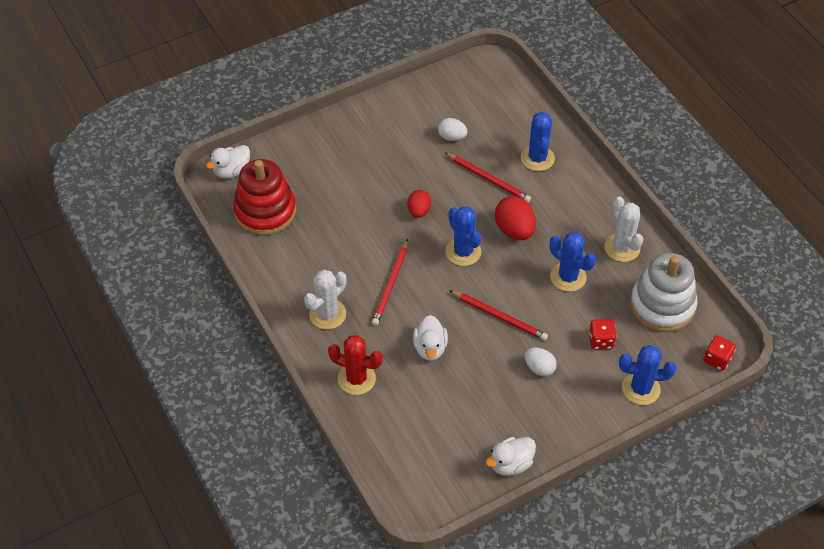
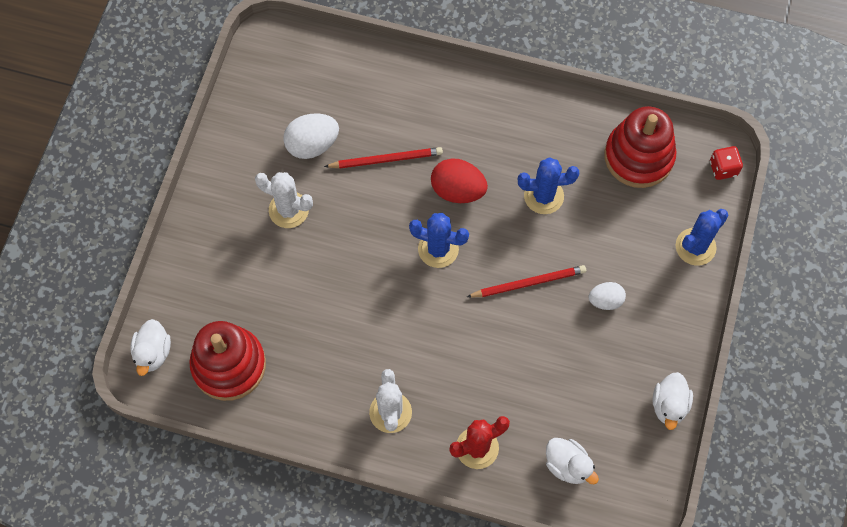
camera: 45 degrees left, 15 degrees up
red pencil [371,239,408,326] -> none
red egg [408,190,431,218] -> none
white duck [413,315,448,361] -> white duck moved to [546,438,599,484]
white egg [438,118,468,141] -> white egg [283,113,339,159], size x1.59
blue cactus [521,112,555,171] -> none
red dice [589,319,617,349] -> none
white cactus [604,196,643,262] -> white cactus moved to [255,172,313,228]
white stacking toy [630,253,698,332] -> red stacking toy [605,106,677,188]

